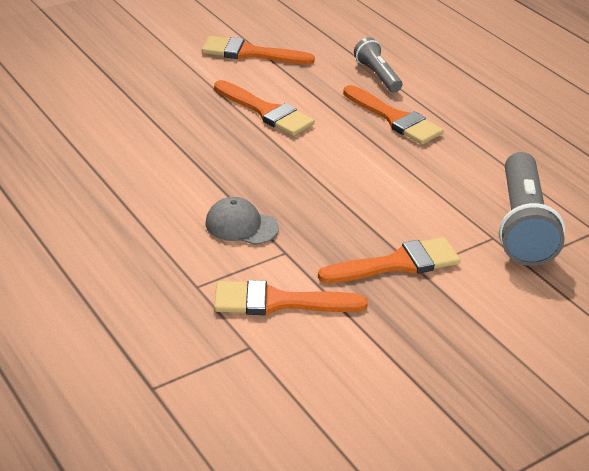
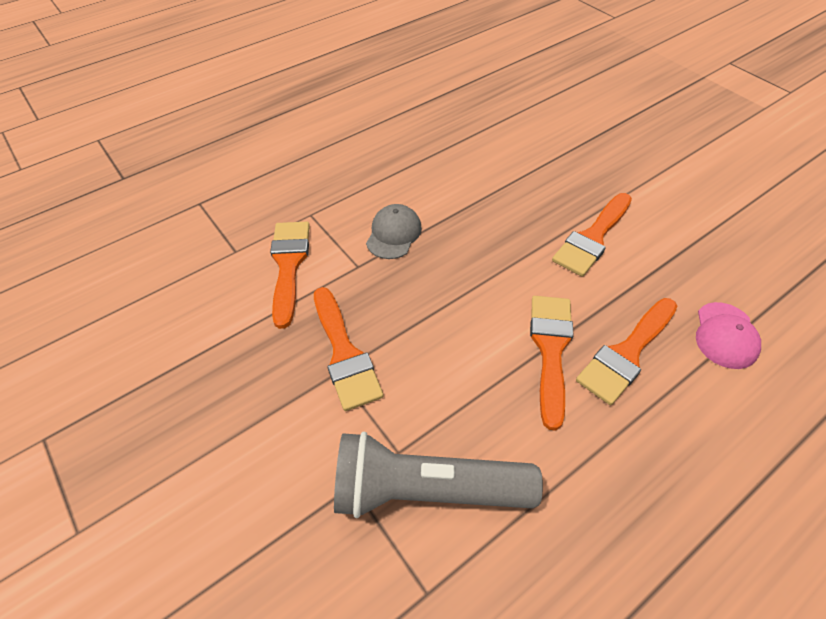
camera: 90 degrees right, 15 degrees up
orange brush [202,36,315,64] -> orange brush moved to [530,296,574,431]
grey flashlight [354,37,402,92] -> pink cap [696,302,761,369]

